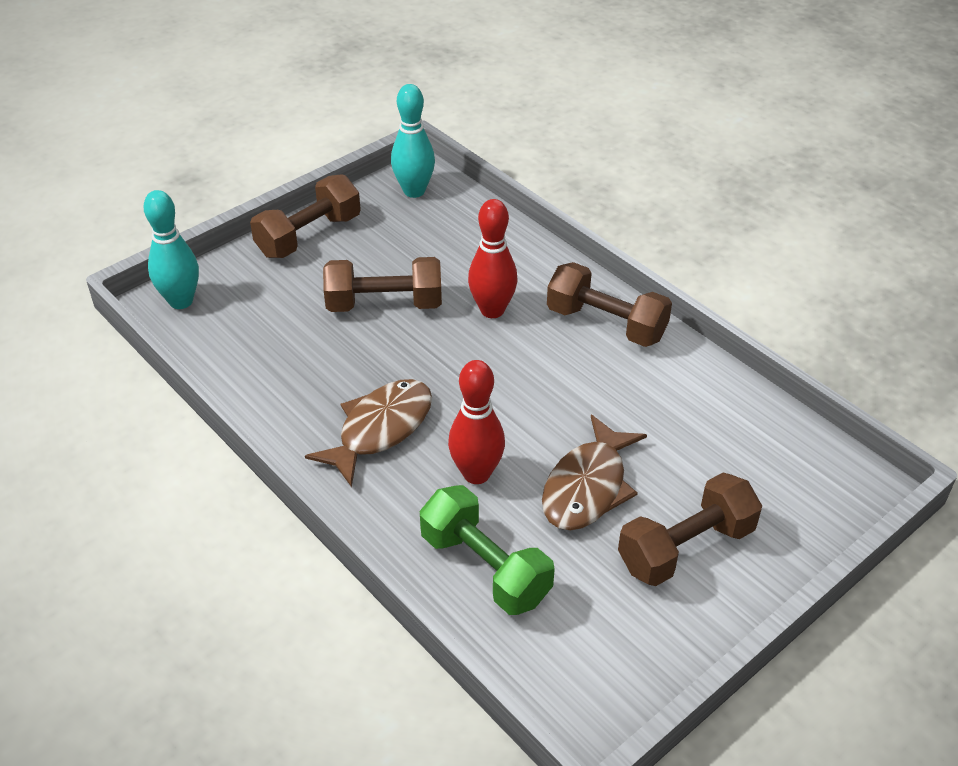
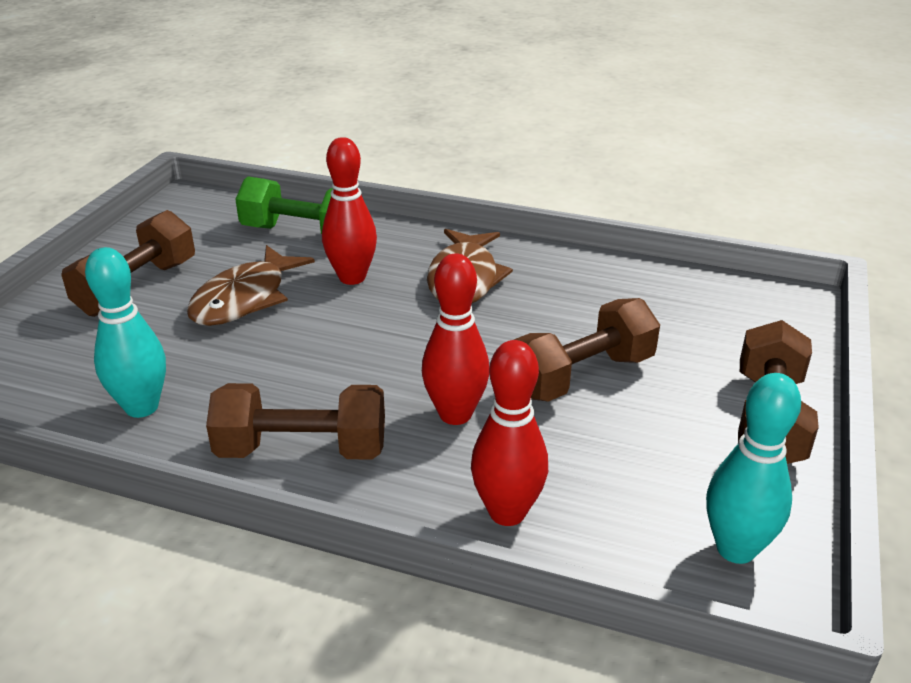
camera: 150 degrees right, 10 degrees down
turquoise bowling pin [143,190,199,309] -> turquoise bowling pin moved to [85,247,166,418]
brown fish [542,415,647,531] -> brown fish turned 150 degrees counterclockwise [187,245,315,326]
none -> red bowling pin [471,340,548,526]

